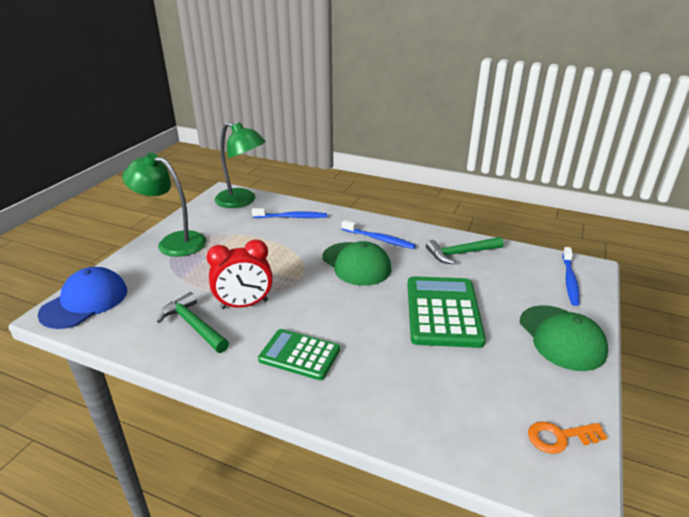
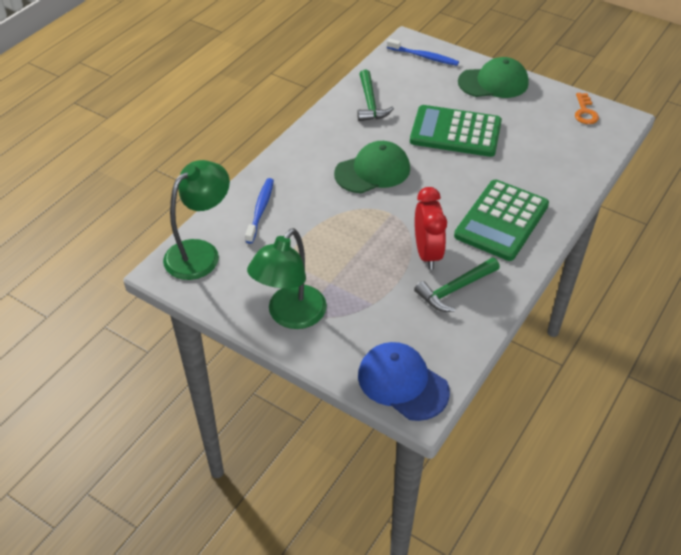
camera: 80 degrees left, 15 degrees up
green calculator [258,329,340,380] -> green calculator [454,180,549,261], size x1.57
blue toothbrush [342,220,416,249] -> none

